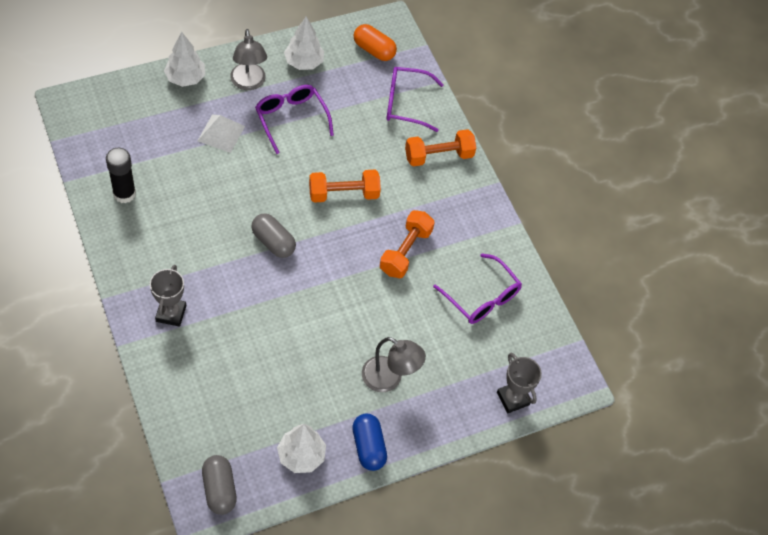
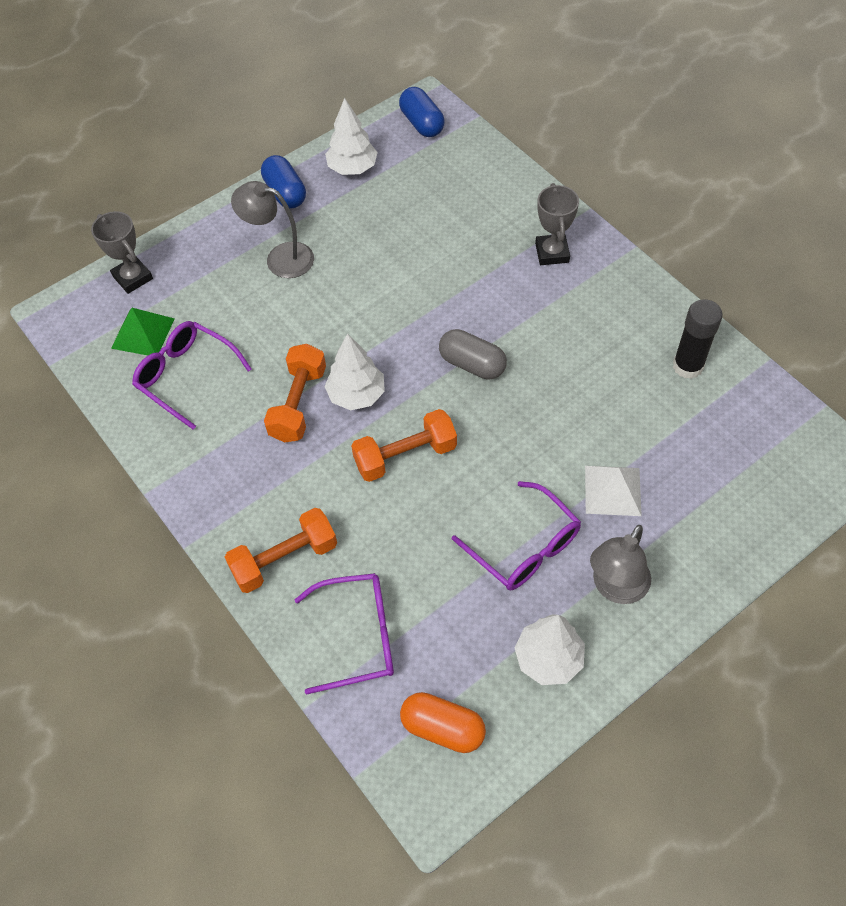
camera: 175 degrees right, 0 degrees up
white tree [164,32,205,87] -> white tree moved to [324,333,385,410]
grey capsule [202,455,237,515] -> blue capsule [399,87,445,137]
grey lamp [230,29,267,90] -> grey lamp turned 120 degrees counterclockwise [590,525,651,604]
none -> green pyramid [111,308,175,355]

